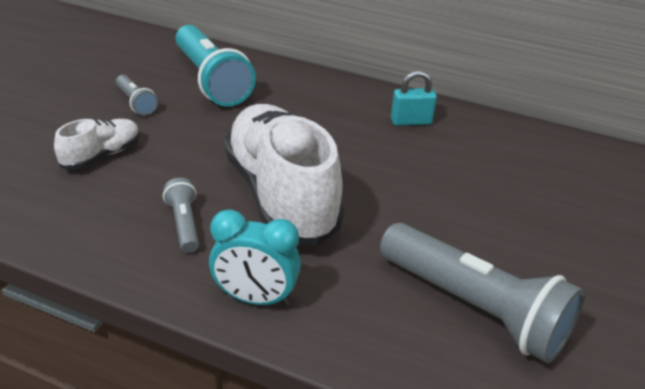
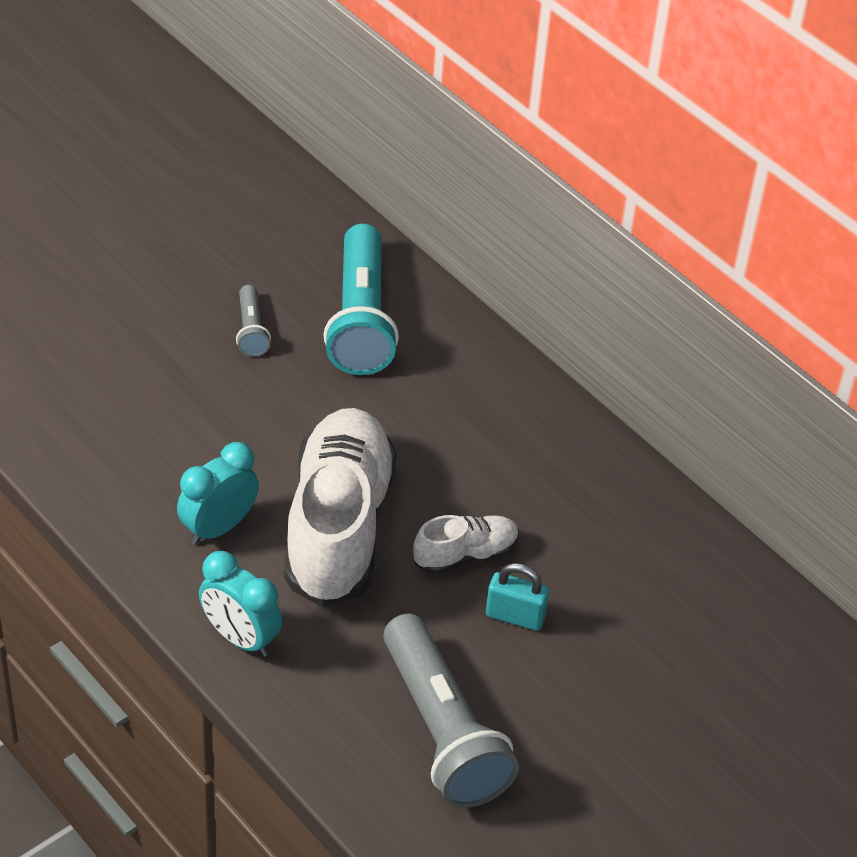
camera: 25 degrees right, 10 degrees up
white shoe [54,118,140,170] -> white shoe moved to [413,515,519,575]
grey flashlight [163,178,199,253] -> turquoise clock [177,442,259,545]
turquoise padlock [391,70,437,126] -> turquoise padlock moved to [486,563,549,631]

